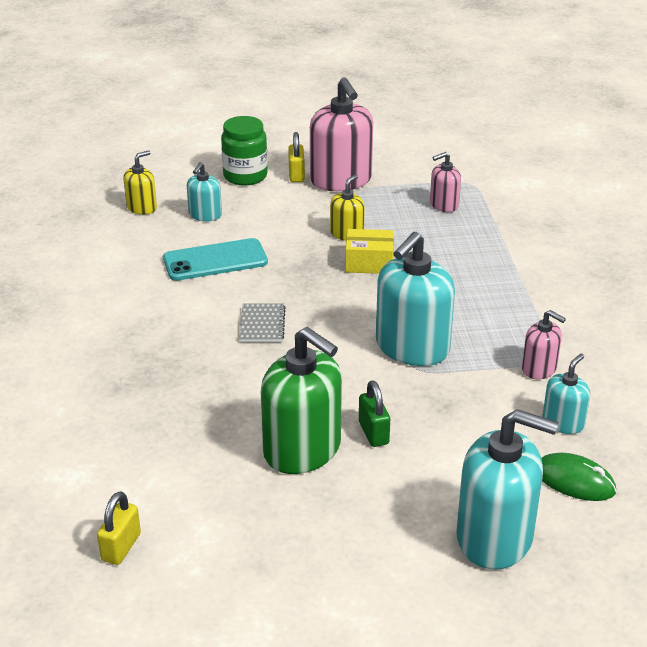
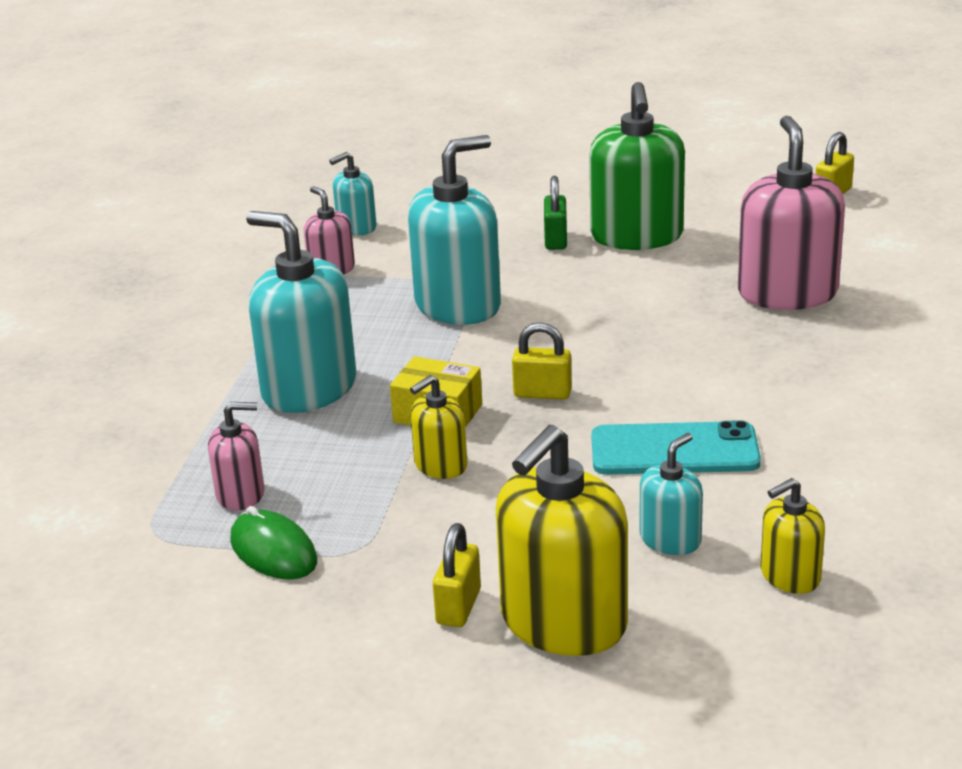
camera: 160 degrees left, 5 degrees down
green jar [221,116,268,186] -> yellow soap dispenser [496,425,628,656]
grey notebook [239,304,286,342] -> none
green soap dispenser [261,327,342,474] -> green soap dispenser turned 150 degrees counterclockwise [589,82,685,250]
pink soap dispenser [310,77,373,191] -> pink soap dispenser moved to [738,116,845,310]
turquoise soap dispenser [456,409,558,570] -> turquoise soap dispenser moved to [246,211,356,413]
green mouse [542,453,616,501] -> green mouse moved to [230,506,317,580]
none -> yellow padlock [512,322,572,399]

